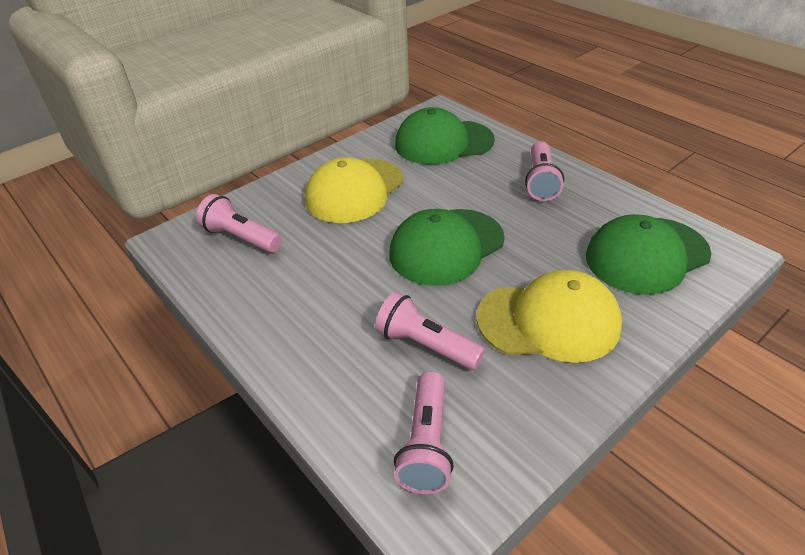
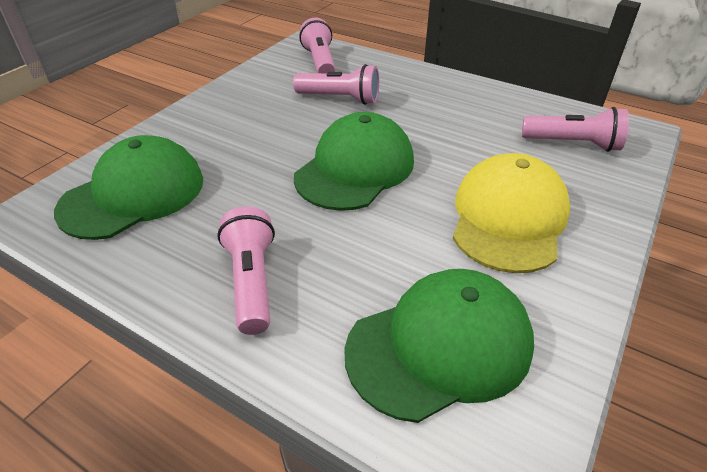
camera: 160 degrees right, 0 degrees up
yellow cap [477,270,622,363] -> none

